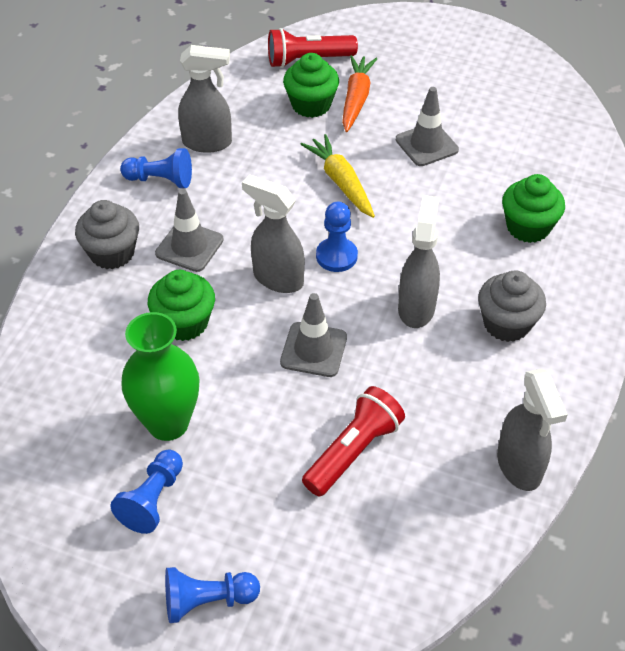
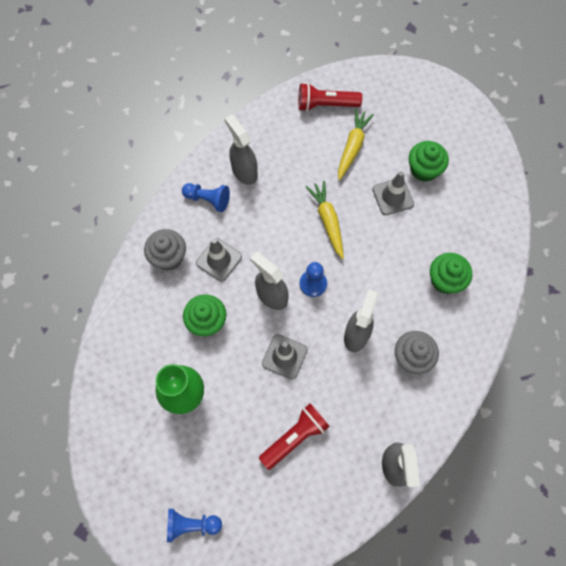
camera: 10 degrees right, 20 degrees up
blue pawn [110,450,183,534] -> none
grey spray bottle [178,45,232,153] -> grey spray bottle turned 135 degrees counterclockwise [224,114,258,185]
green cupcake [283,53,339,118] -> green cupcake moved to [409,141,449,182]
orange carrot [342,55,377,132] -> yellow carrot [338,109,374,180]

